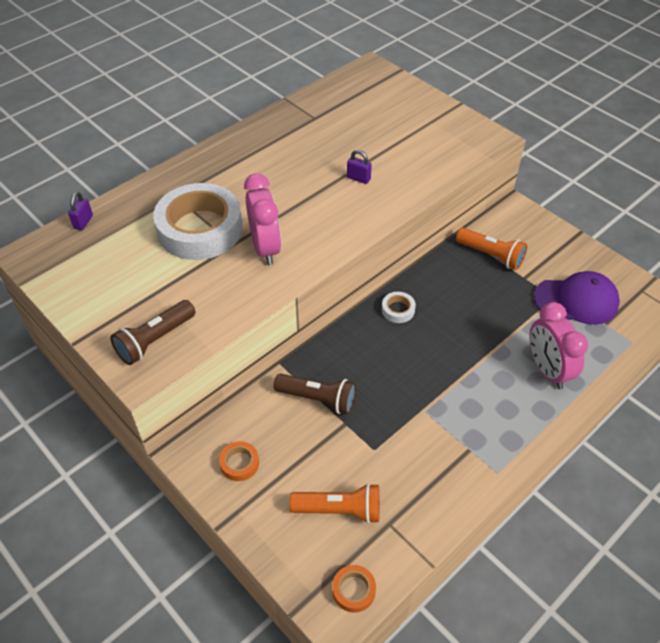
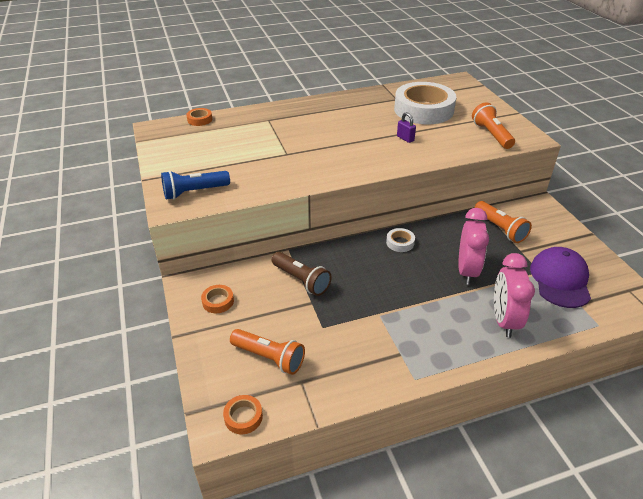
camera: 25 degrees right, 10 degrees down
purple padlock [68,192,93,230] -> orange tape [186,108,212,126]
brown flashlight [110,300,195,365] -> blue flashlight [161,171,230,200]
white tape [153,183,243,260] -> white tape moved to [394,82,456,125]
pink clock [244,174,281,265] -> pink clock moved to [458,208,489,285]
purple cap [534,271,620,325] -> purple cap turned 105 degrees counterclockwise [530,247,591,308]
none -> orange flashlight [472,102,515,149]

